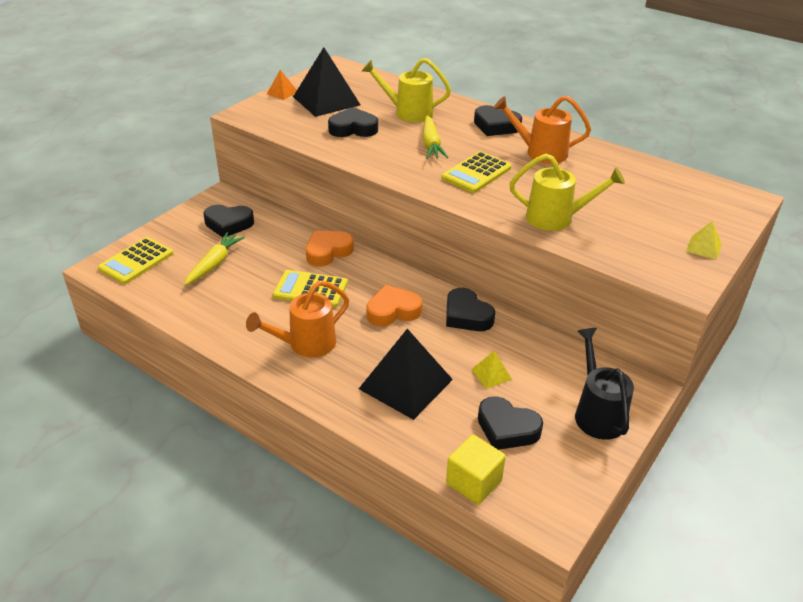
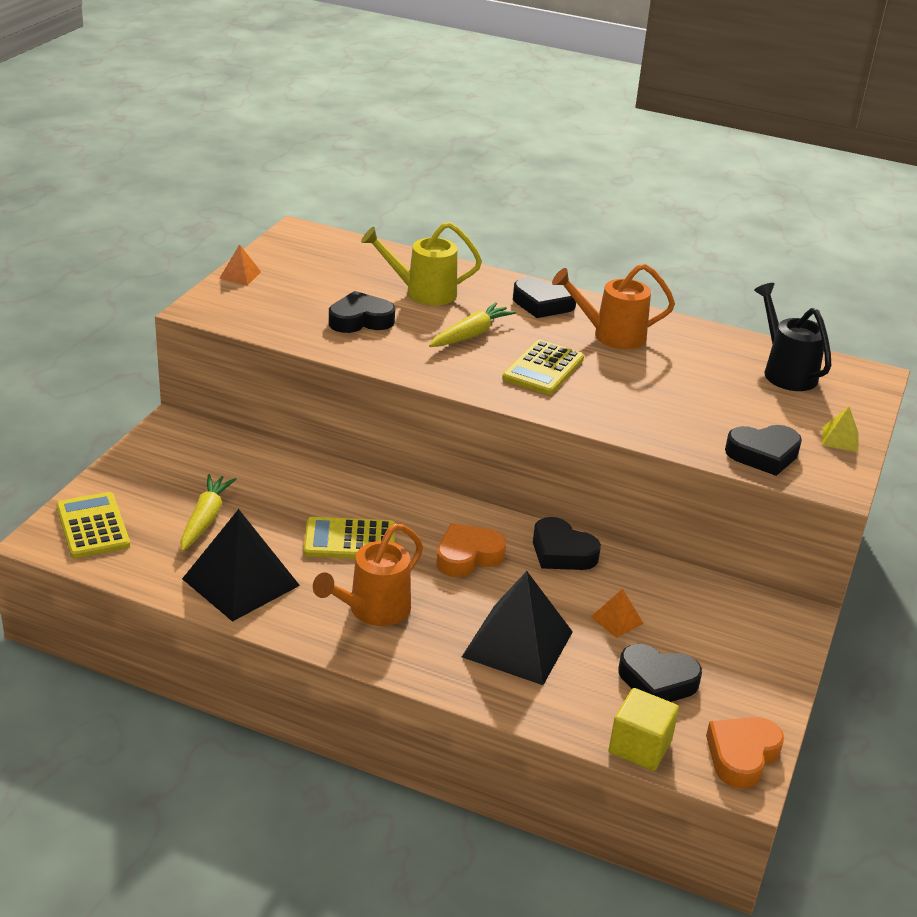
camera: 15 degrees left, 5 degrees down
yellow calculator [98,237,173,284] -> yellow calculator turned 135 degrees clockwise [56,492,130,558]
black heart [203,205,254,237] -> black heart moved to [725,425,802,476]
black pyramid [293,47,360,117] -> black pyramid moved to [182,509,300,622]
orange heart [306,230,354,266] -> orange heart moved to [706,717,784,789]
yellow carrot [422,116,448,159] -> yellow carrot turned 120 degrees counterclockwise [429,302,516,347]
yellow pyramid [471,350,512,389] -> orange pyramid [591,588,644,638]
yellow watering can [510,154,625,231] -> none
black watering can [575,328,634,440] -> black watering can moved to [754,283,831,391]

